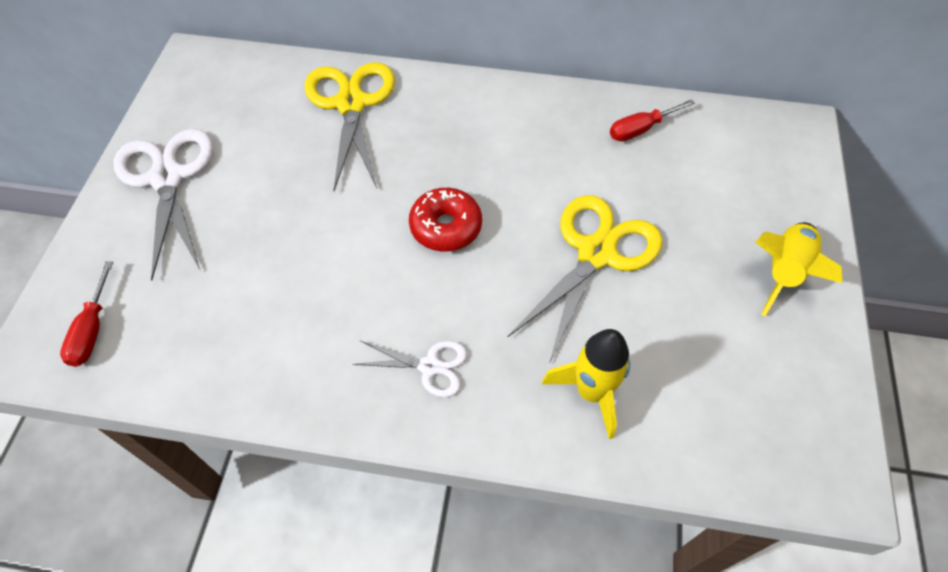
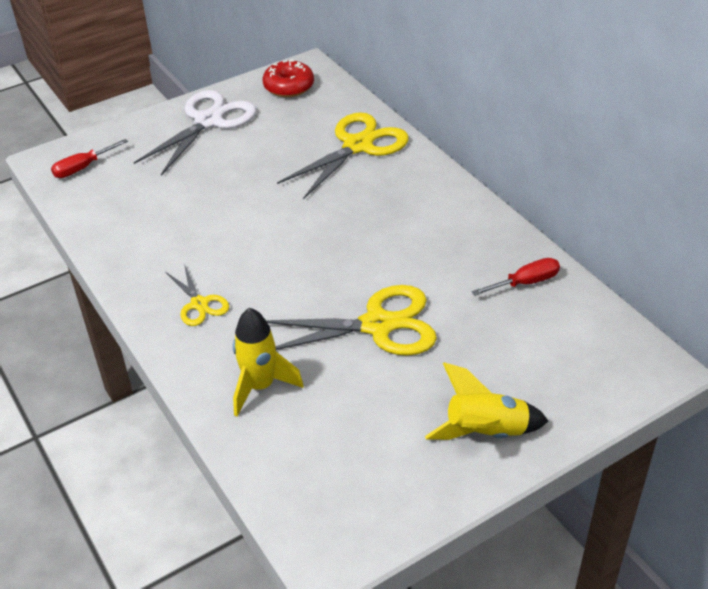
camera: 50 degrees right, 15 degrees down
white scissors [353,341,467,397] -> yellow scissors [166,264,229,326]
red donut [409,188,482,251] -> red donut moved to [263,59,314,97]
red screwdriver [610,99,695,141] -> red screwdriver turned 135 degrees clockwise [472,258,560,296]

